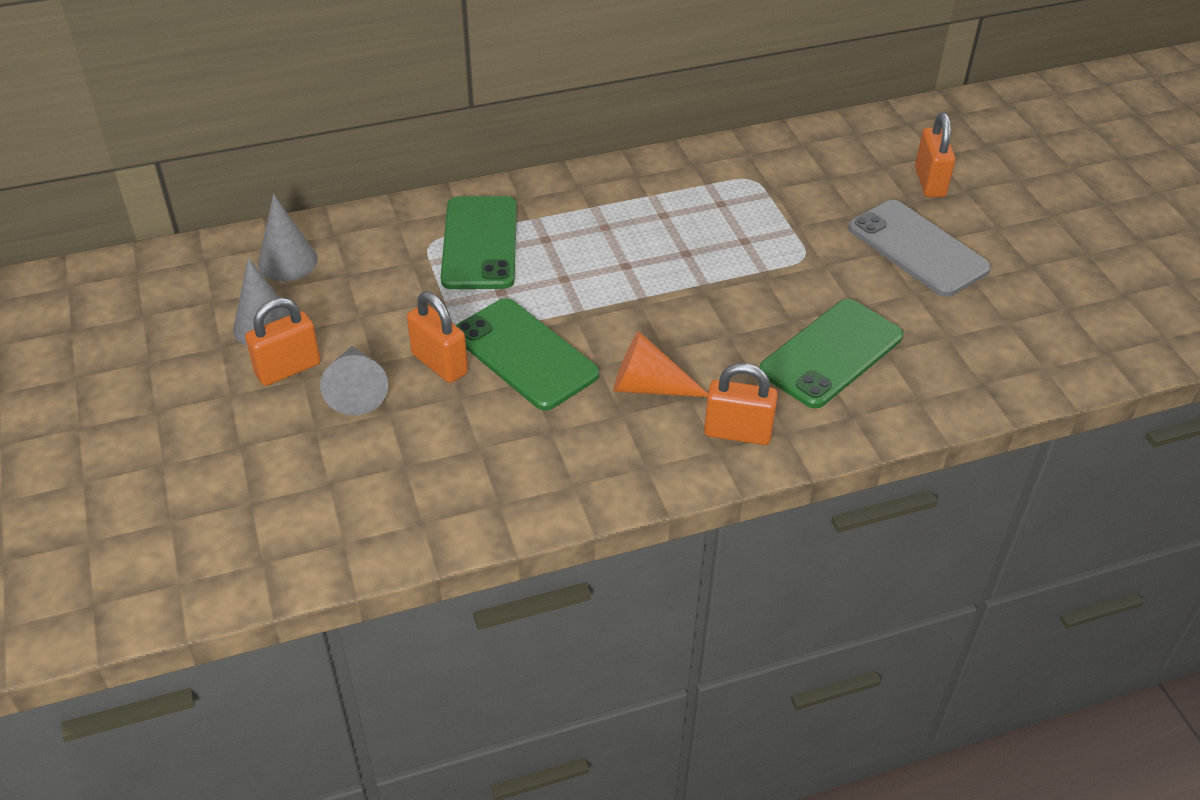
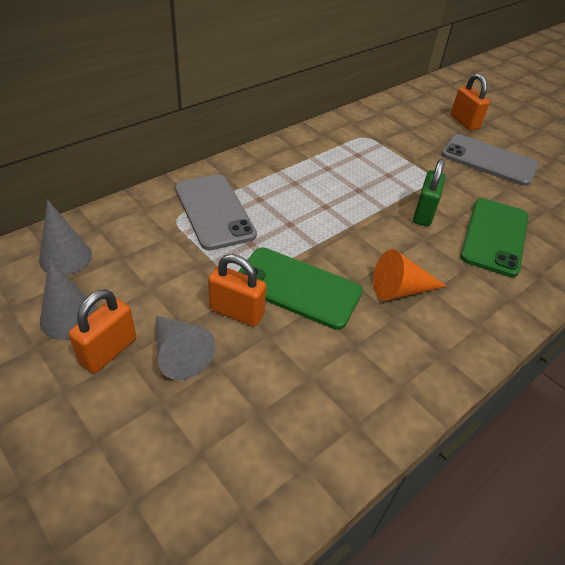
camera: 25 degrees left, 0 degrees up
green phone [441,196,517,289] -> grey phone [175,174,257,250]
orange padlock [704,363,778,445] -> none
none -> green padlock [413,159,446,226]

